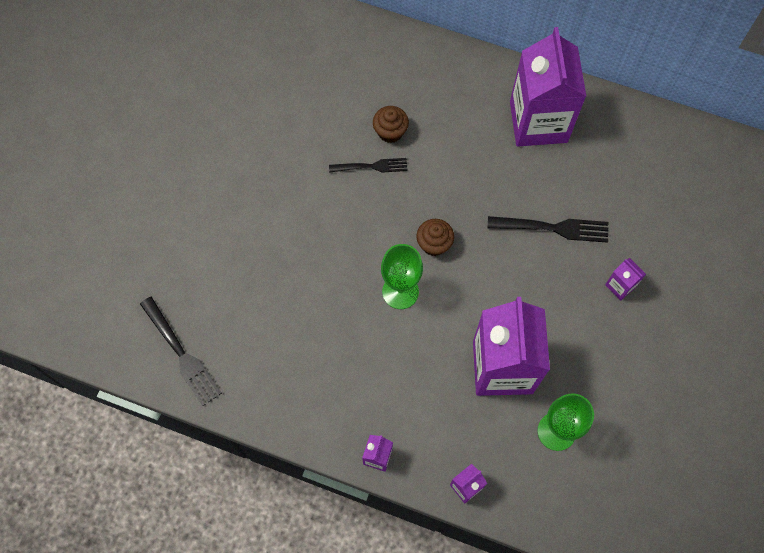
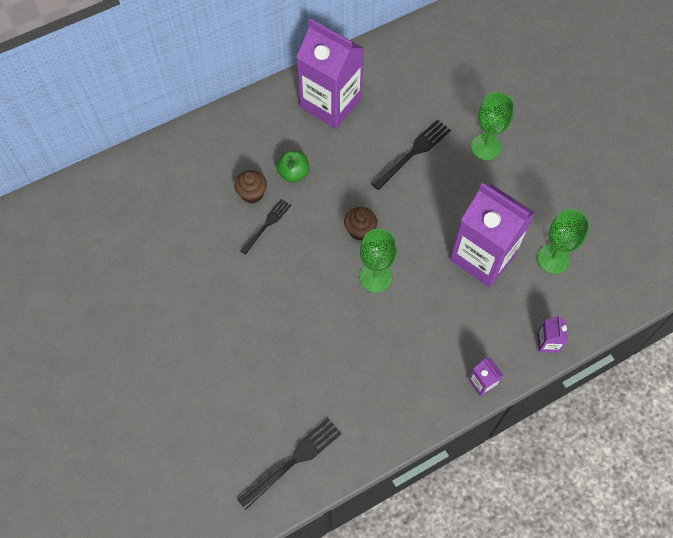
camera: 50 degrees left, 5 degrees down
black fork [140,297,222,406] -> black fork turned 45 degrees counterclockwise [237,418,342,510]
purple carton [605,258,646,301] -> green goblet [471,92,515,160]
none -> green apple [276,151,309,183]

